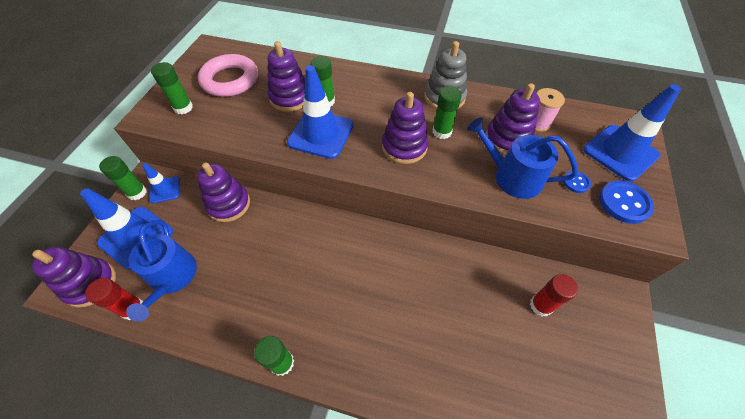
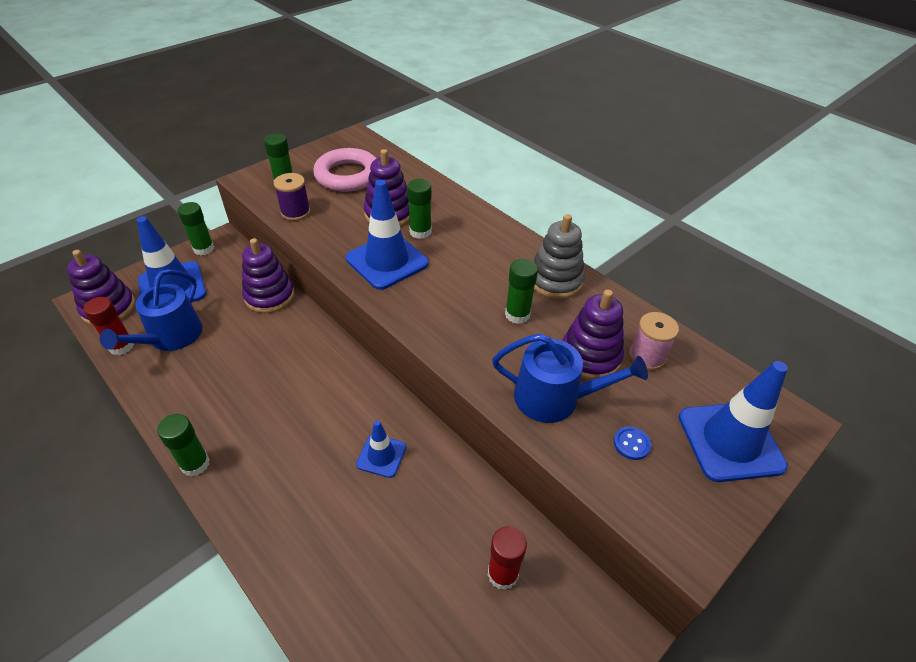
camera: 30 degrees right, 10 degrees down
blue traffic cone [142,163,180,204] -> blue traffic cone moved to [356,420,406,478]
purple stacking toy [382,92,429,164] -> none
blue watering can [467,117,578,199] -> blue watering can turned 135 degrees clockwise [492,334,648,423]
blue button [599,181,654,224] -> none
none -> purple spool [274,173,310,221]

